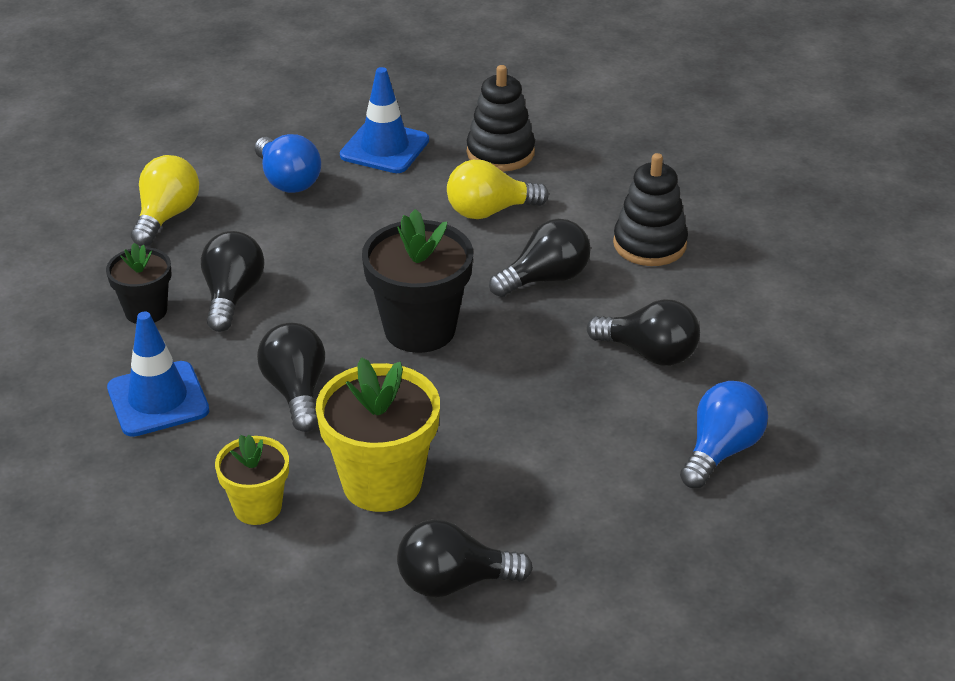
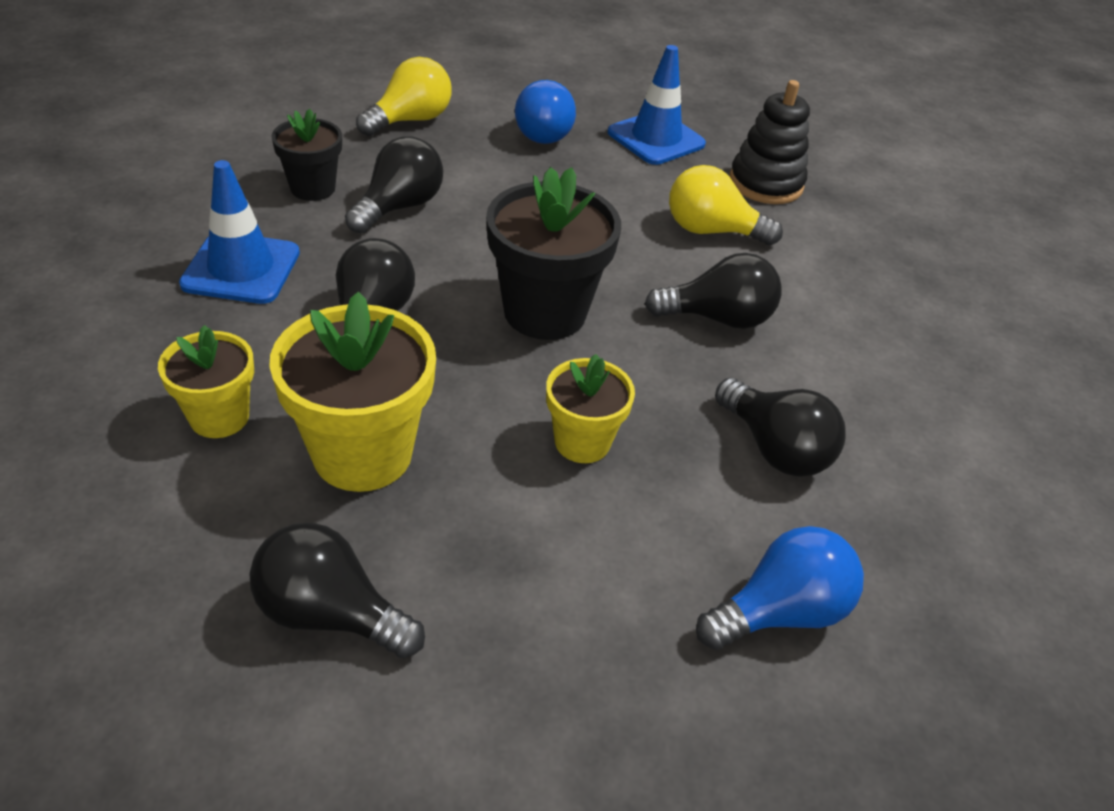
camera: 25 degrees right, 5 degrees up
black stacking toy [613,153,688,266] -> none
none -> yellow flower pot [546,354,635,463]

